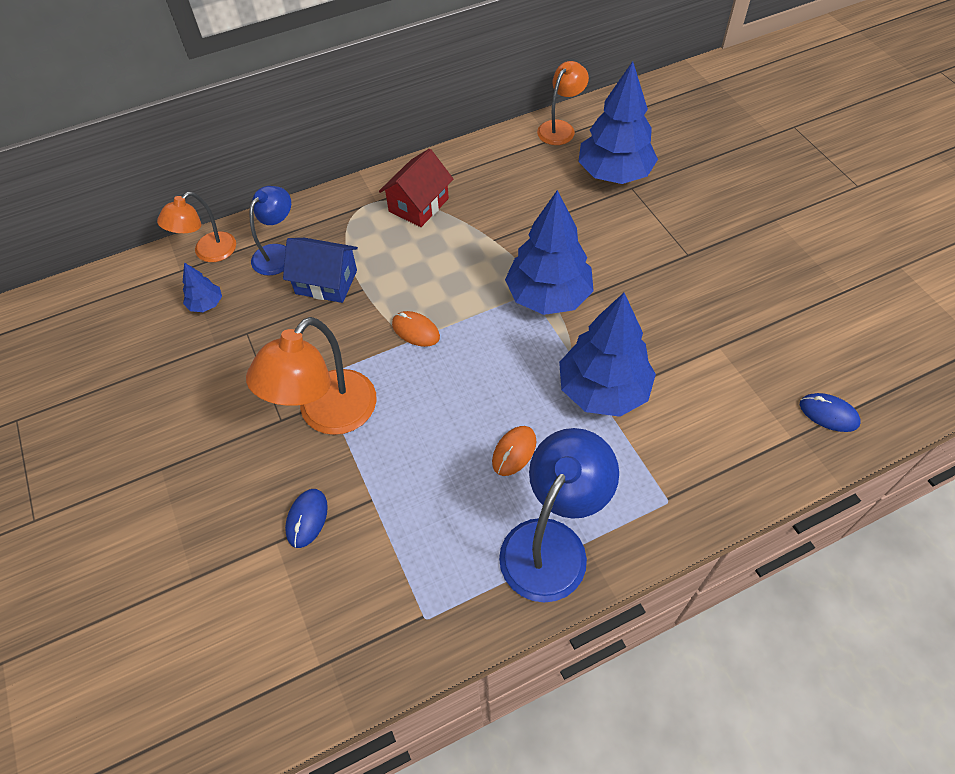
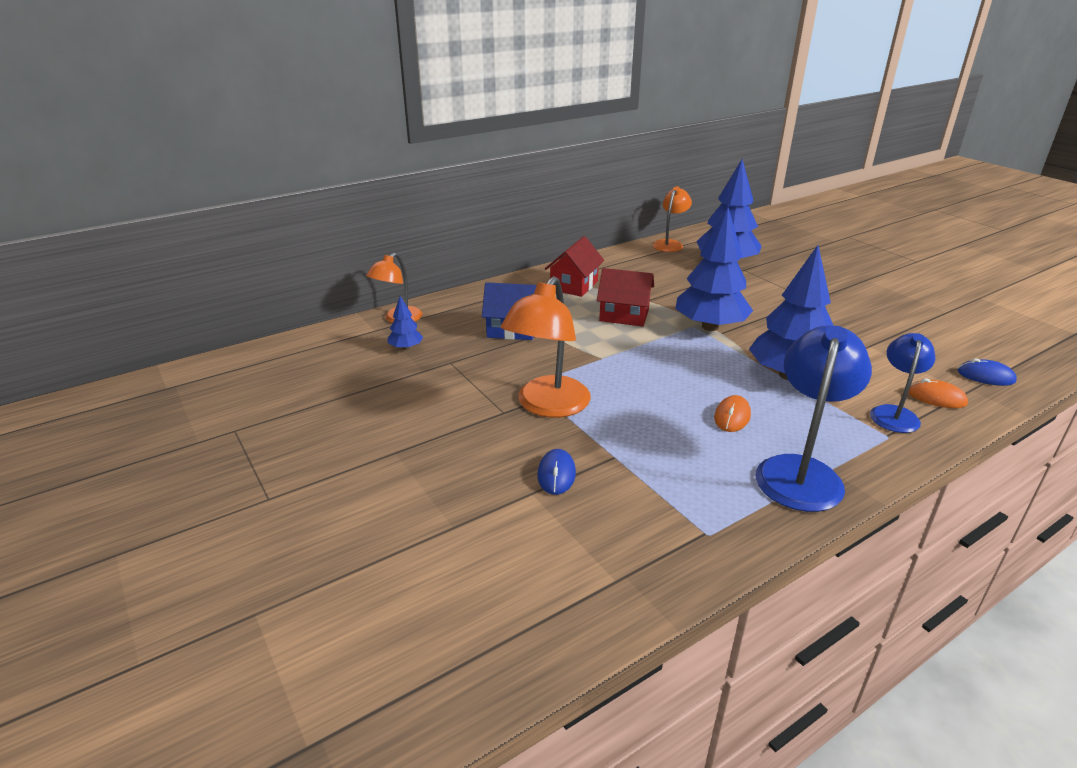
camera: 10 degrees left, 25 degrees down
blue lamp [249,186,291,276] -> blue lamp moved to [870,333,935,433]
orange mouse [392,311,440,347] -> orange mouse moved to [908,379,968,408]
none -> red house [597,268,654,326]

